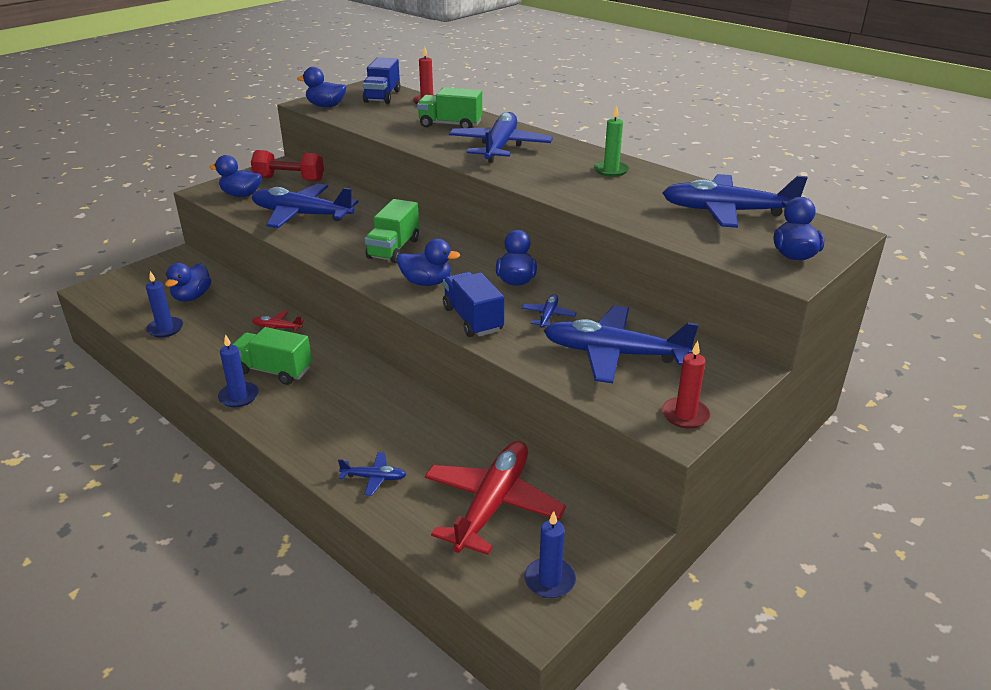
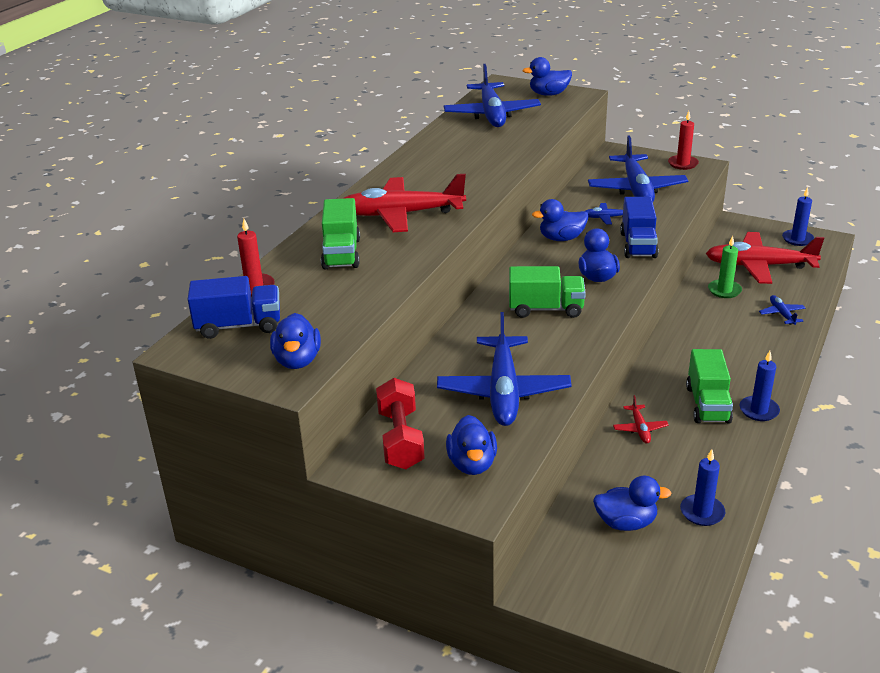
camera: 105 degrees left, 0 degrees up
blue truck [443,272,504,337] -> blue truck turned 45 degrees counterclockwise [620,197,659,258]
blue plane [449,112,553,163] -> red plane [343,174,466,232]
green candle [594,105,629,177] -> green candle moved to [708,236,742,298]

